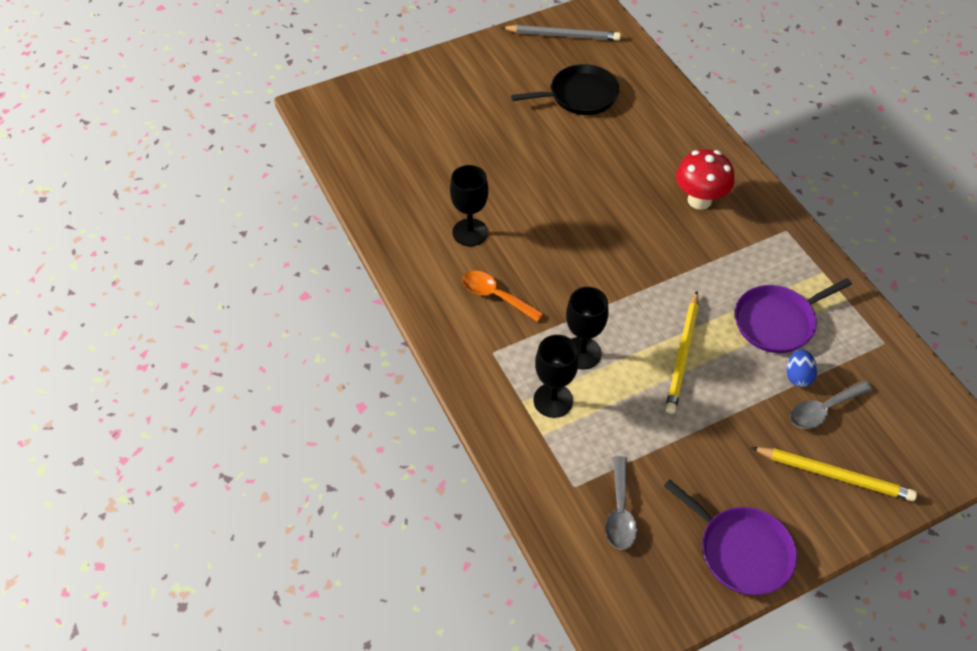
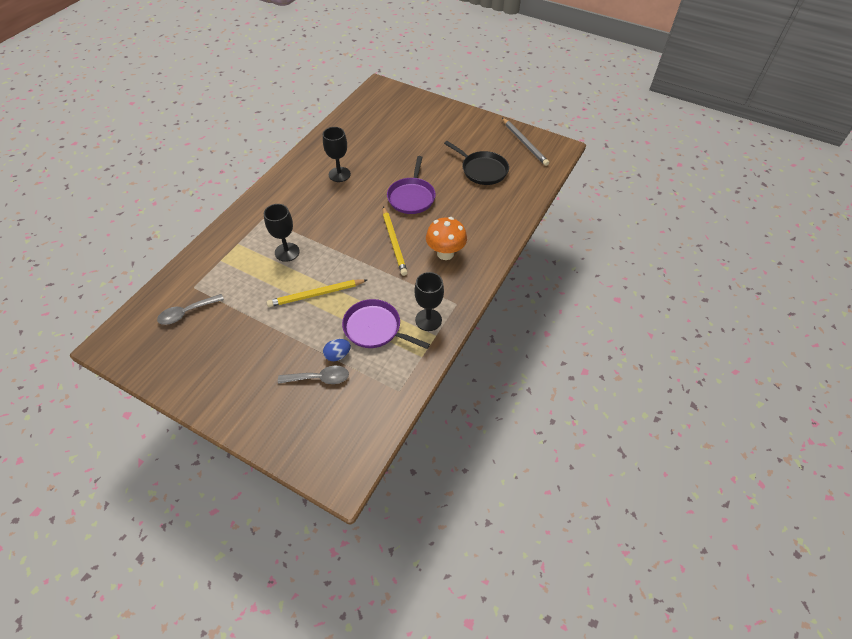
camera: 55 degrees right, 0 degrees up
orange spoon [462,271,544,322] -> none
black goblet [533,335,579,418] -> black goblet moved to [414,272,444,331]
purple pan [664,479,797,595] -> purple pan moved to [387,156,436,214]
red mushroom [676,149,734,210] -> orange mushroom [426,217,467,260]
yellow pencil [751,447,917,501] -> yellow pencil moved to [383,206,408,276]
grey spoon [790,380,872,429] -> grey spoon turned 150 degrees clockwise [278,366,349,384]

